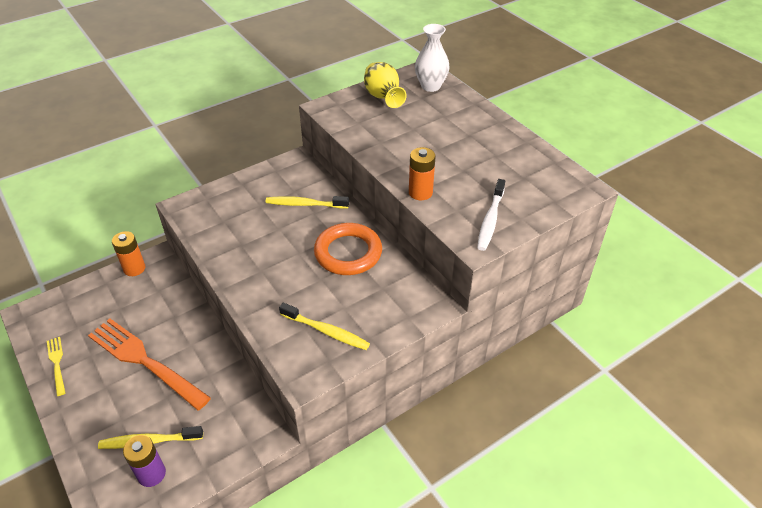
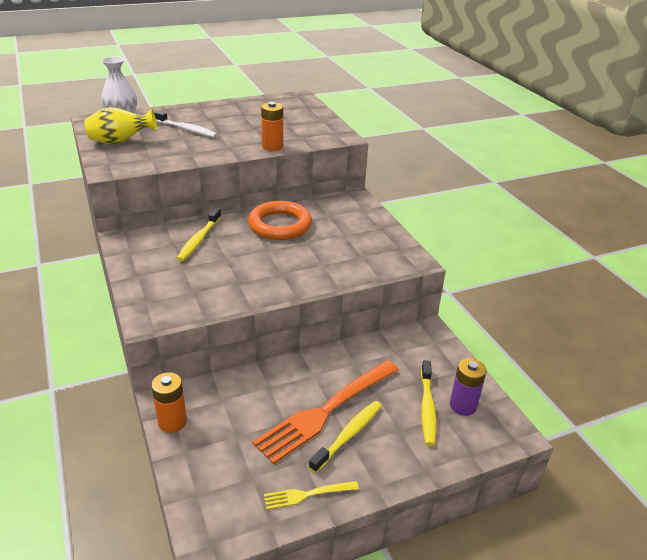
camera: 80 degrees left, 10 degrees down
yellow toothbrush [279,303,370,350] -> yellow toothbrush moved to [309,401,381,473]
white toothbrush [477,179,505,251] -> white toothbrush moved to [154,110,218,138]

